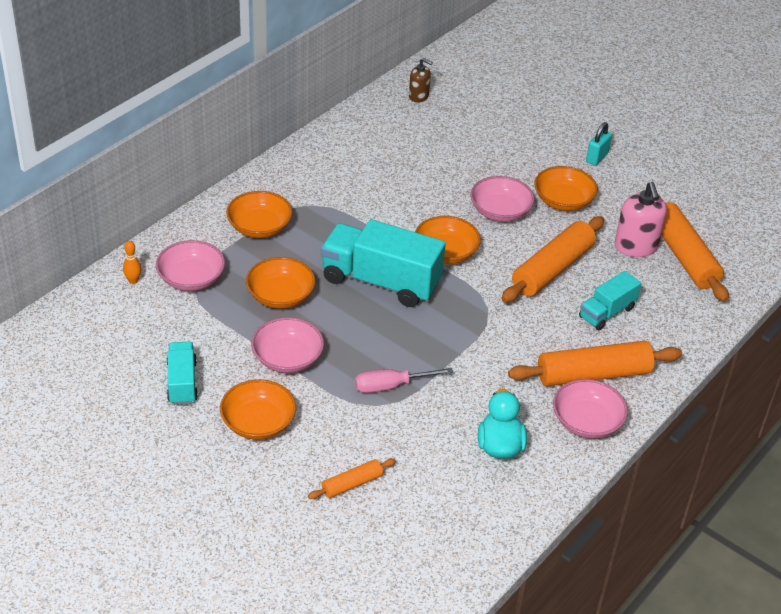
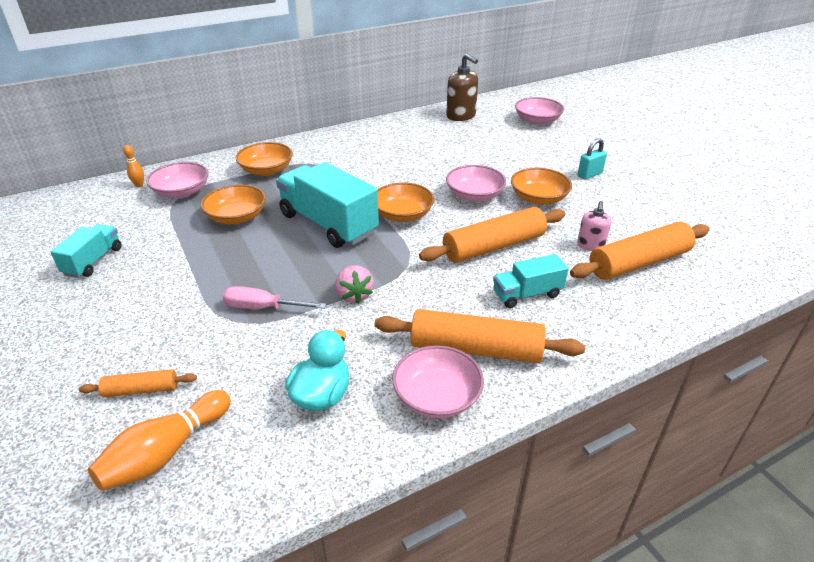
camera: 25 degrees right, 5 degrees down
orange bowl [220,379,296,440] -> none
pink bowl [251,317,324,373] -> pink bowl moved to [515,97,564,125]
brown soap dispenser [409,58,433,102] -> brown soap dispenser [446,53,478,121], size x1.65
pink soap dispenser [615,182,667,257] -> pink soap dispenser [577,201,611,251], size x0.60
orange rolling pin [658,195,729,302] -> orange rolling pin turned 60 degrees clockwise [570,222,710,280]
none -> orange bowling pin [88,390,231,491]
none -> pink strawberry [335,265,374,304]

